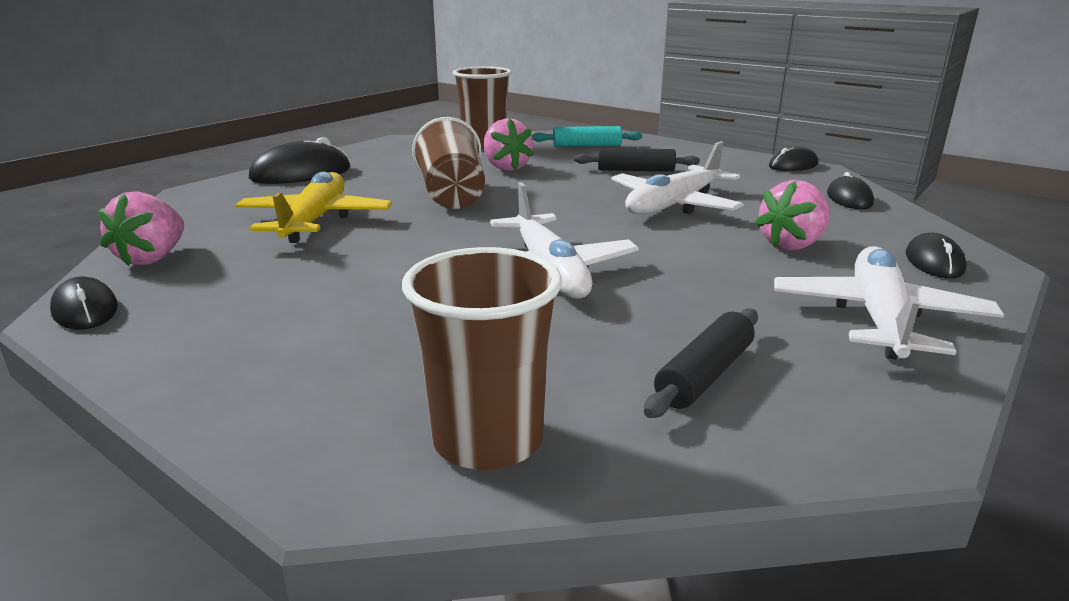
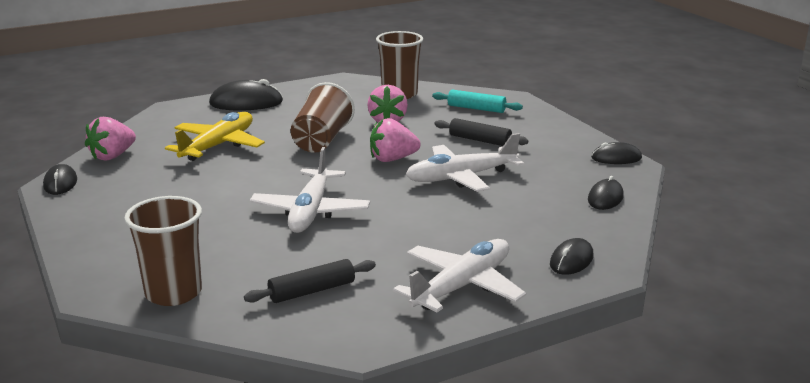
camera: 25 degrees right, 0 degrees up
pink strawberry [755,180,830,250] -> pink strawberry moved to [370,118,421,162]

